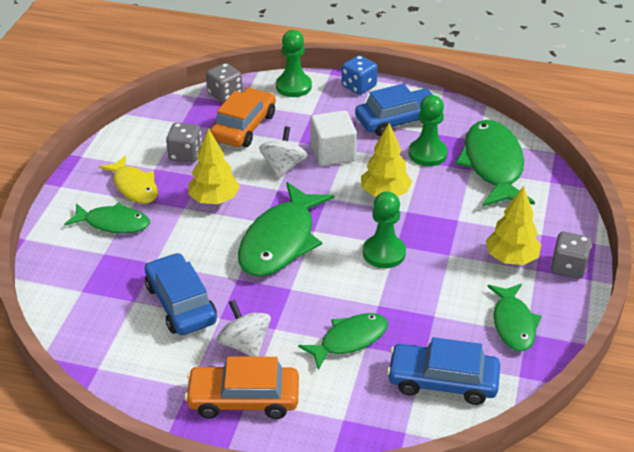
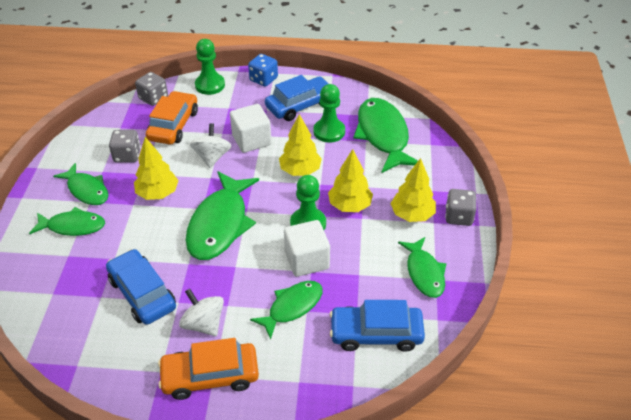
camera: 10 degrees left, 5 degrees up
yellow fish [99,155,158,204] -> green fish [53,163,108,205]
none -> white cube [284,220,330,277]
none -> yellow tree [328,149,373,212]

